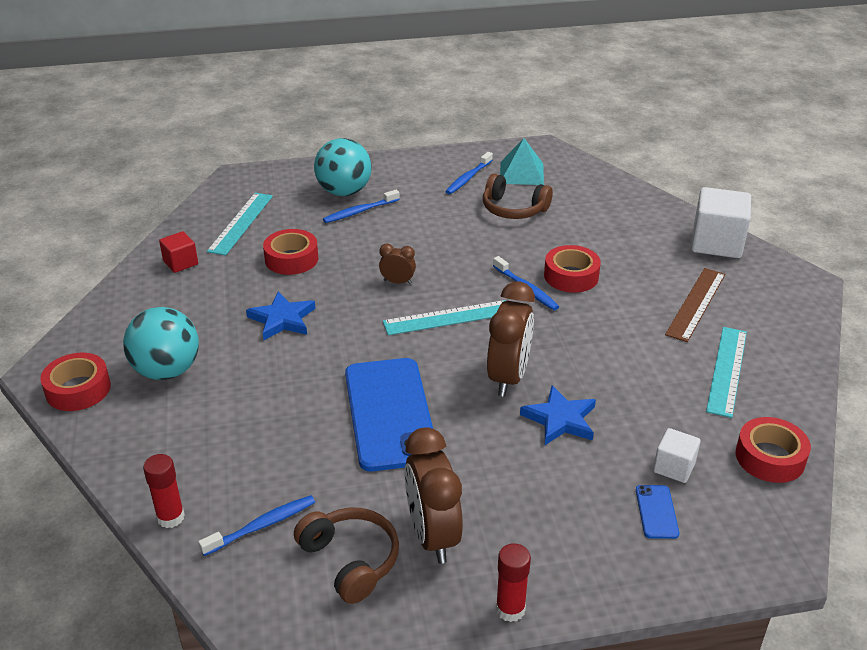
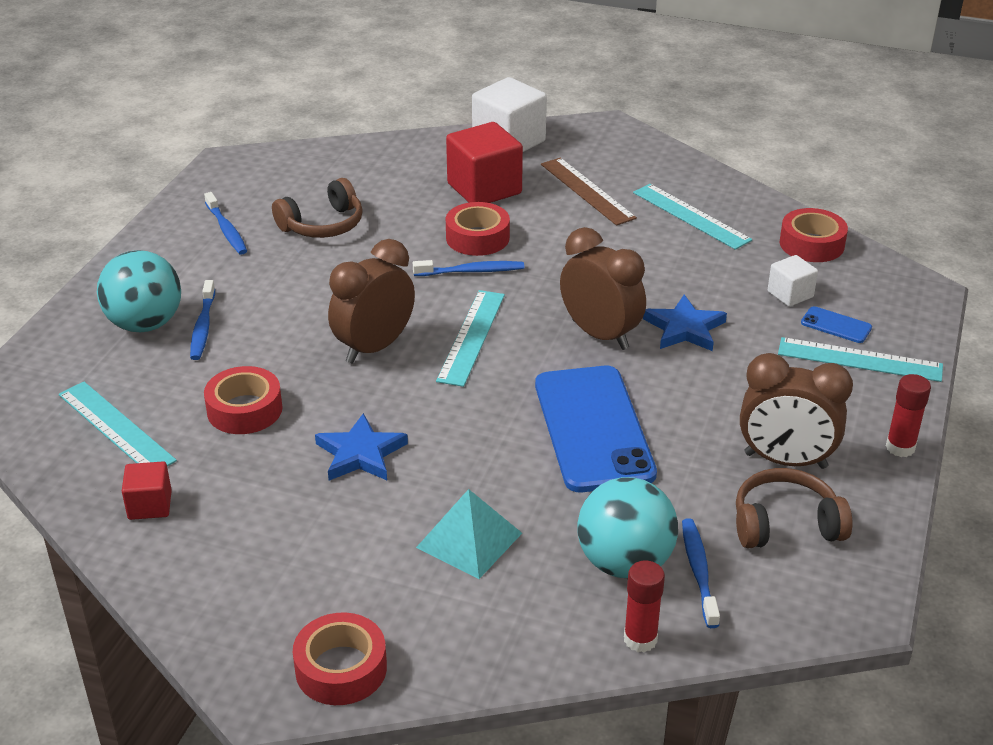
camera: 60 degrees left, 0 degrees up
turquoise ball [123,307,199,380] -> turquoise ball moved to [578,477,678,578]
blue phone [345,358,433,471] -> blue phone turned 60 degrees clockwise [535,366,657,492]
brown clock [379,243,416,284] -> brown clock [328,239,415,363], size x2.01
turquoise pyramid [500,138,544,185] -> turquoise pyramid moved to [416,489,522,579]
none -> red cube [446,122,523,203]
none -> turquoise ruler [778,337,943,382]

